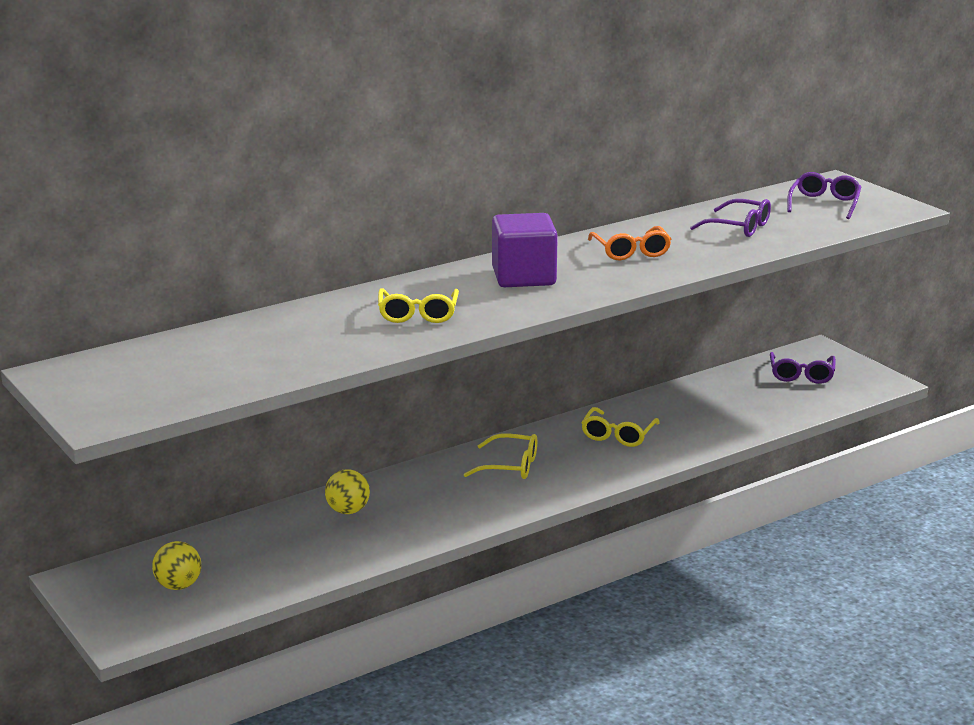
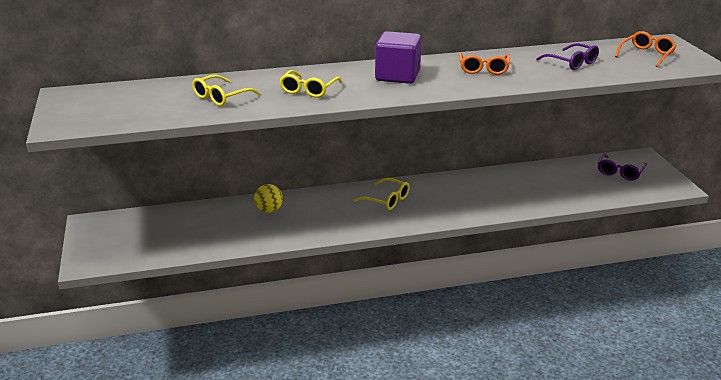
camera: 20 degrees right, 5 degrees up
yellow ball [152,541,201,590] -> none
yellow glasses [581,407,660,447] -> yellow glasses moved to [192,75,260,106]
purple glasses [787,172,861,219] -> orange glasses [615,31,677,67]

